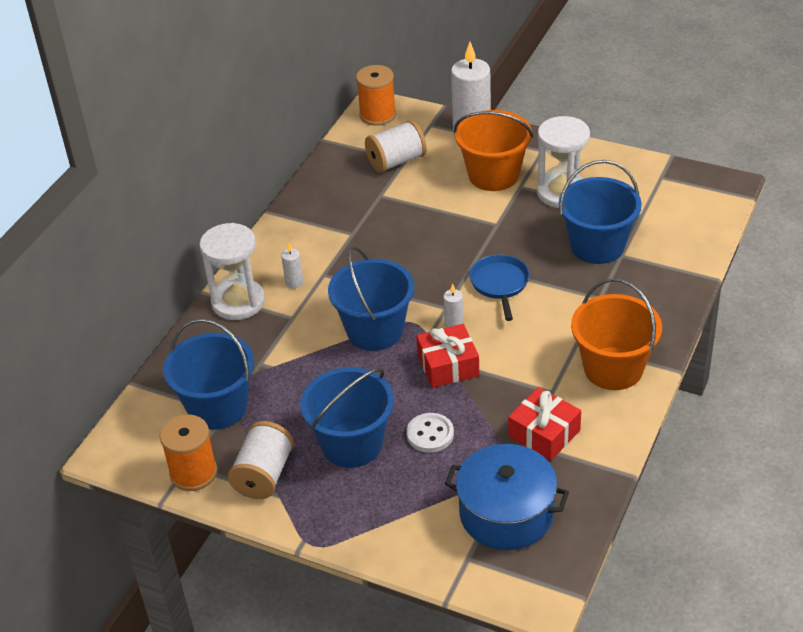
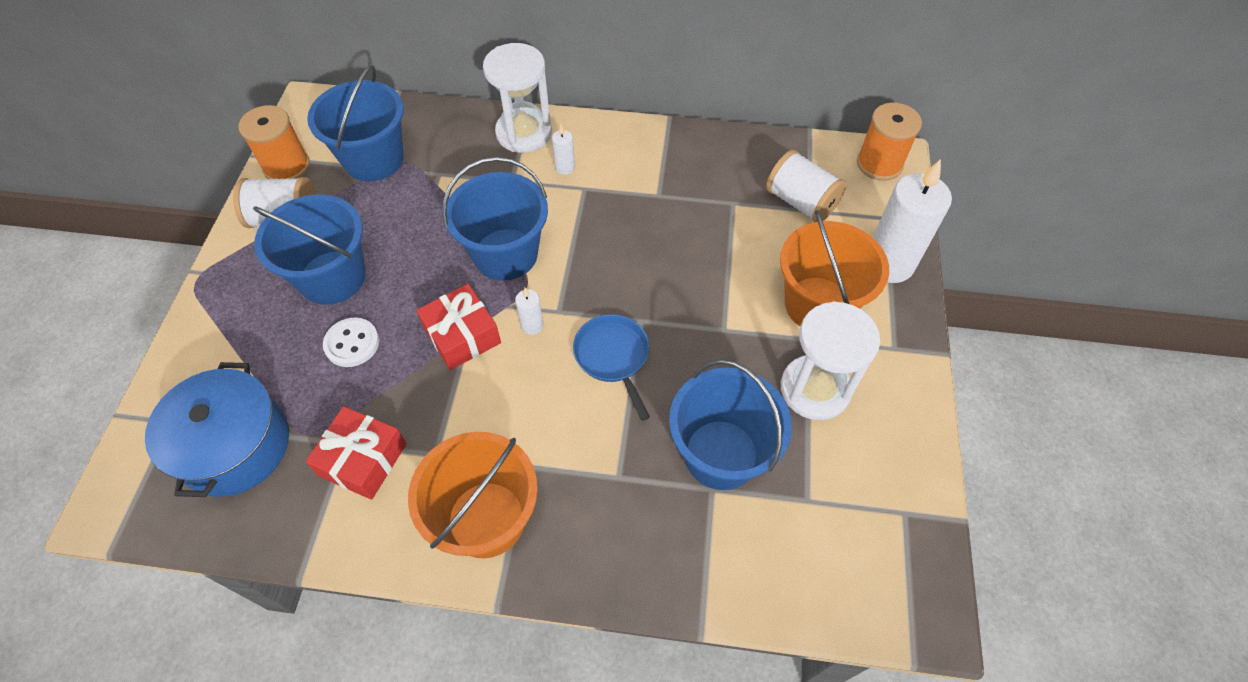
camera: 70 degrees right, 15 degrees up
blue pan [469,254,530,321] -> blue pan turned 90 degrees counterclockwise [573,314,650,421]

